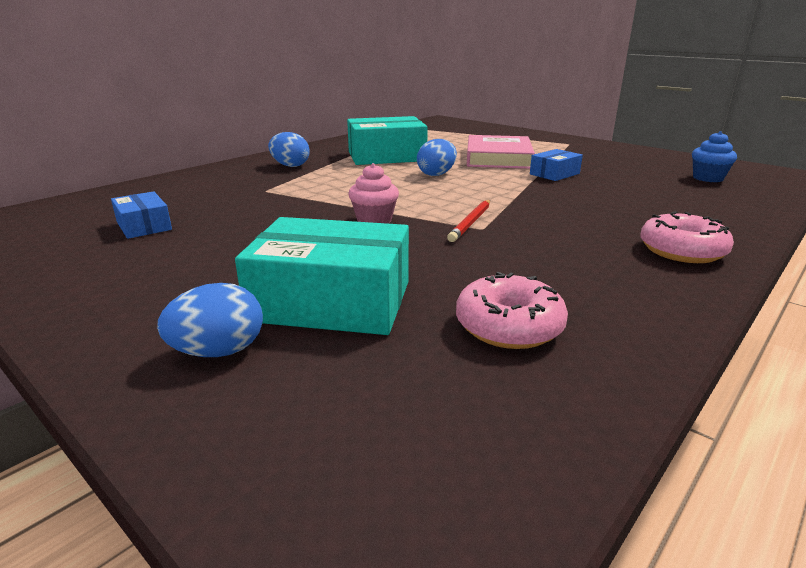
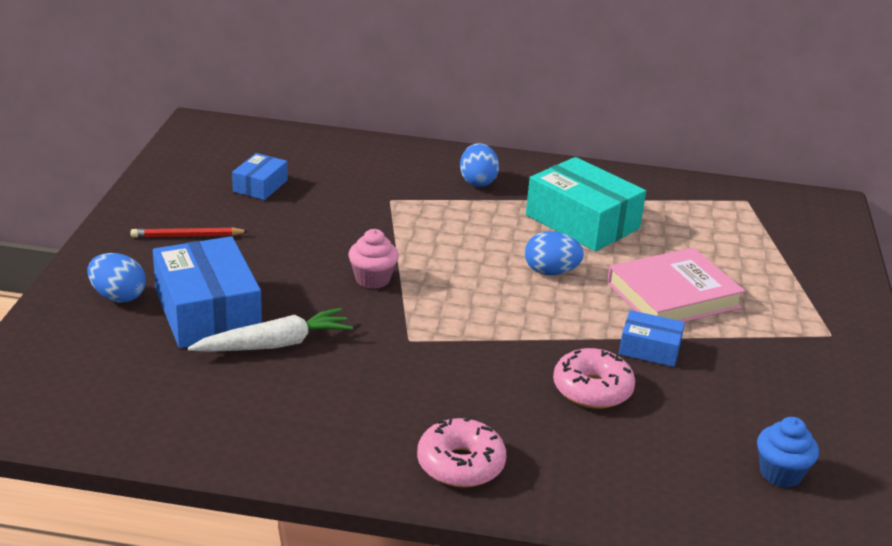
camera: 55 degrees right, 5 degrees up
turquoise box [235,217,409,335] -> blue box [153,236,262,348]
red pencil [447,200,490,242] -> red pencil moved to [131,227,249,238]
pink donut [456,272,568,349] -> pink donut moved to [553,348,635,409]
none -> white carrot [188,308,353,352]

